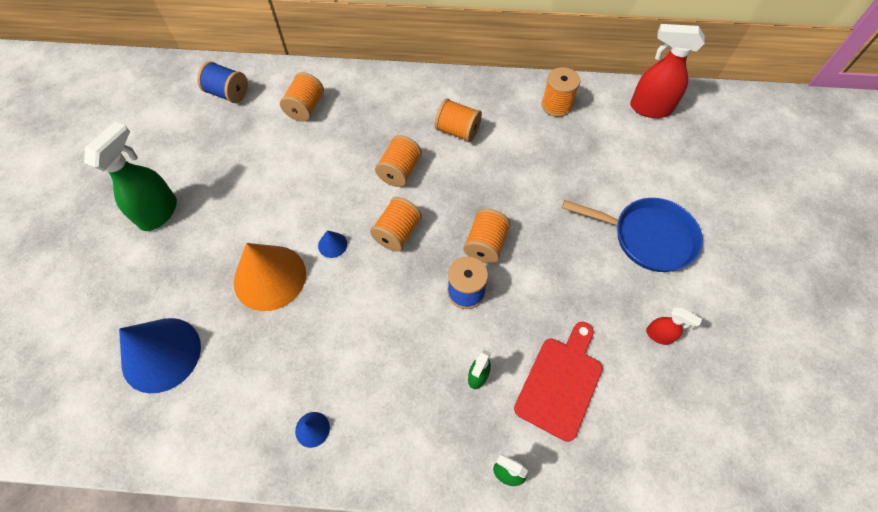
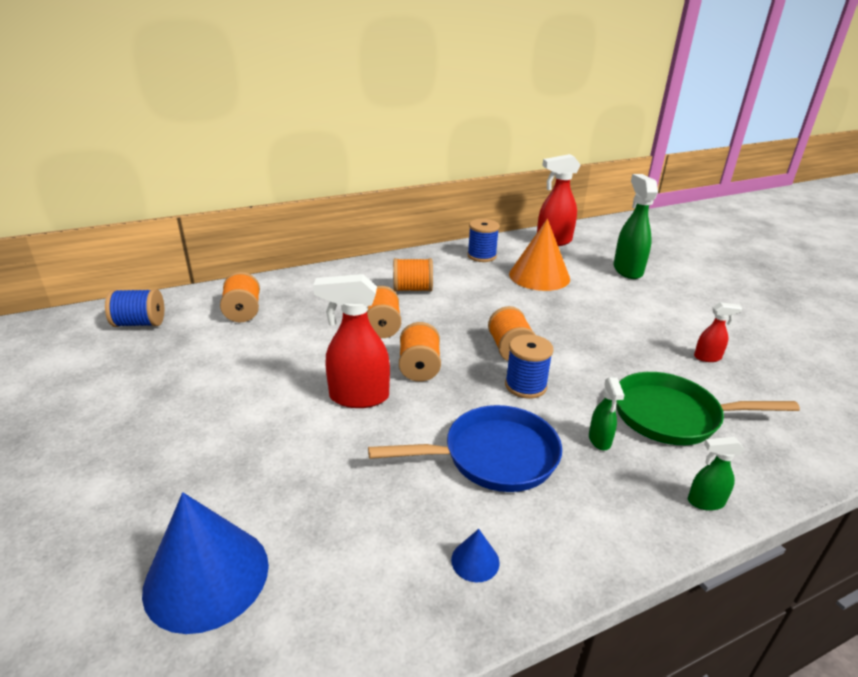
camera: 30 degrees left, 30 degrees down
green spray bottle [84,122,177,231] -> green spray bottle moved to [613,174,658,279]
orange cone [234,243,306,311] -> orange cone moved to [509,219,570,291]
blue cone [318,230,347,258] -> red spray bottle [313,274,390,408]
red cutting board [514,322,603,442] -> green pan [616,372,800,445]
orange spool [541,67,580,117] -> blue spool [467,219,500,262]
blue pan [562,198,703,272] -> blue pan moved to [368,405,562,492]

